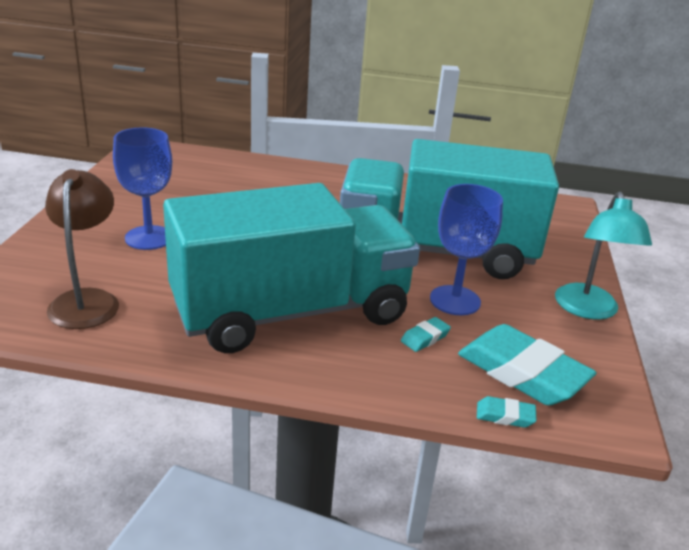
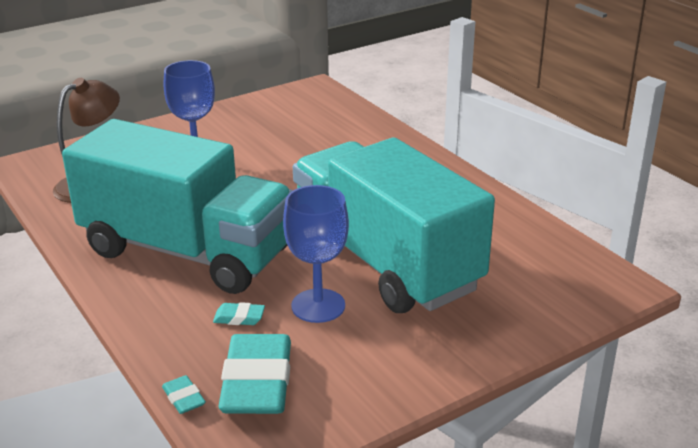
camera: 50 degrees right, 0 degrees up
turquoise lamp [555,192,652,320] -> none

